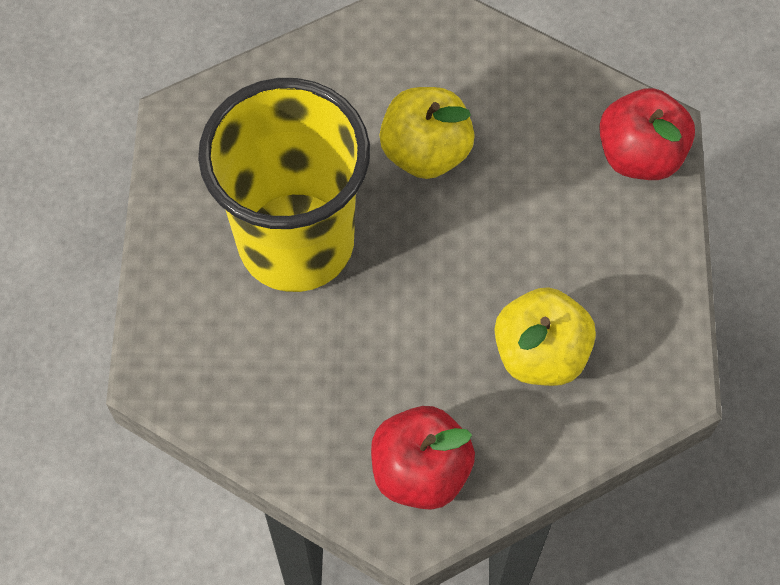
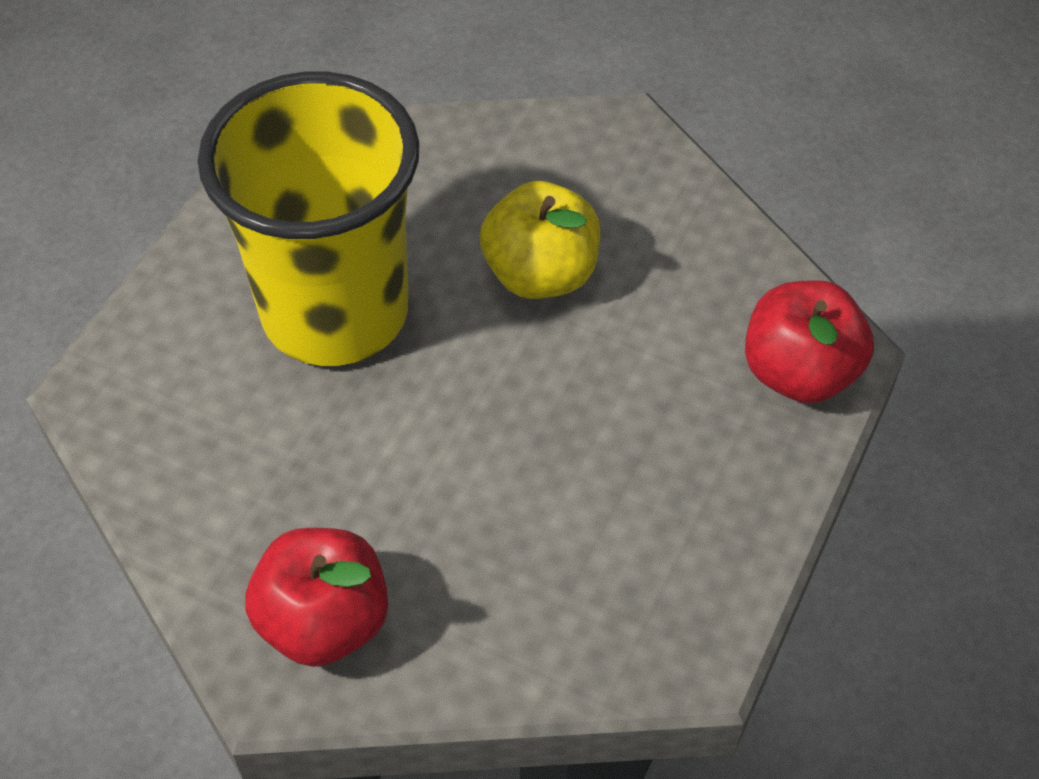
camera: 25 degrees right, 10 degrees down
yellow apple [495,287,596,386] -> none

